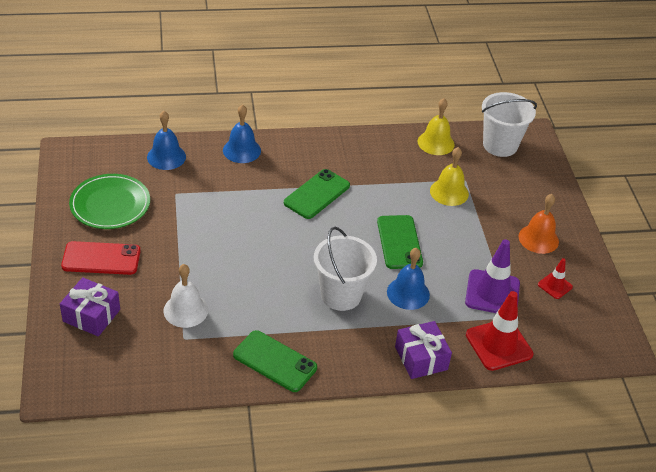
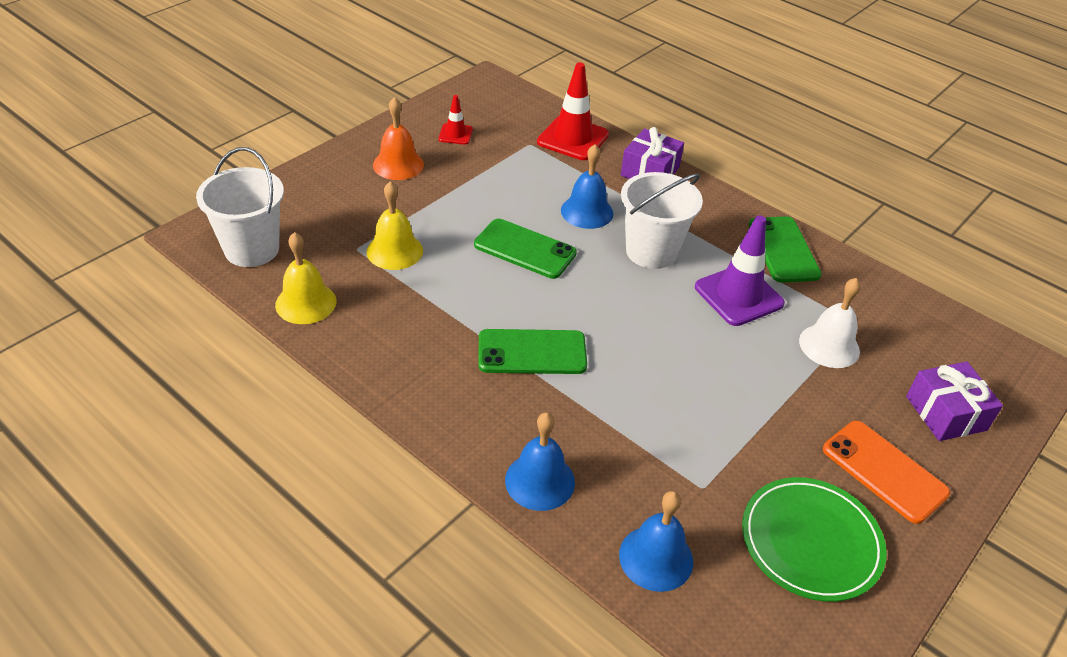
camera: 130 degrees left, 0 degrees up
red phone [61,241,141,275] -> orange phone [823,421,950,524]
green phone [377,215,423,269] -> green phone turned 75 degrees clockwise [474,219,577,279]
purple traffic cone [465,239,520,313] -> purple traffic cone moved to [695,215,785,326]

